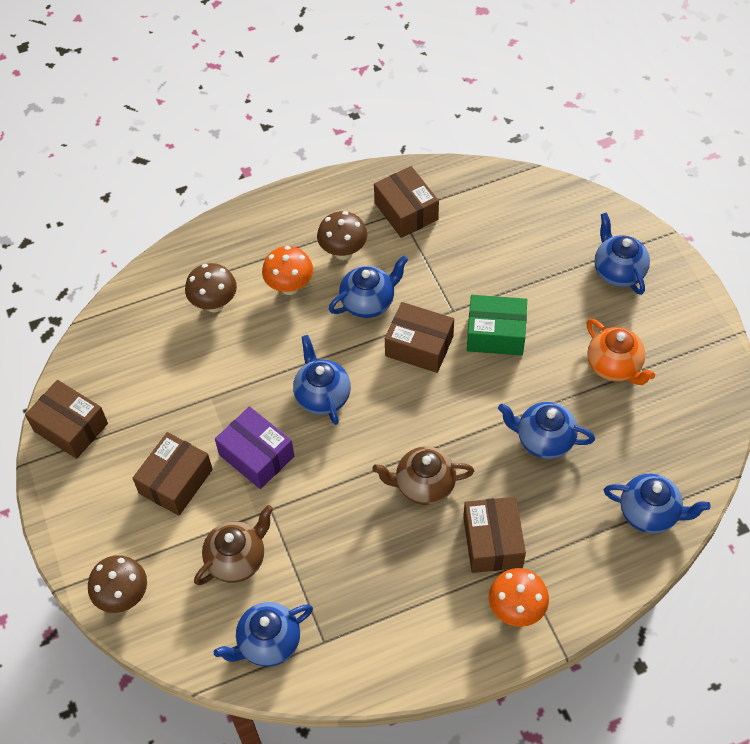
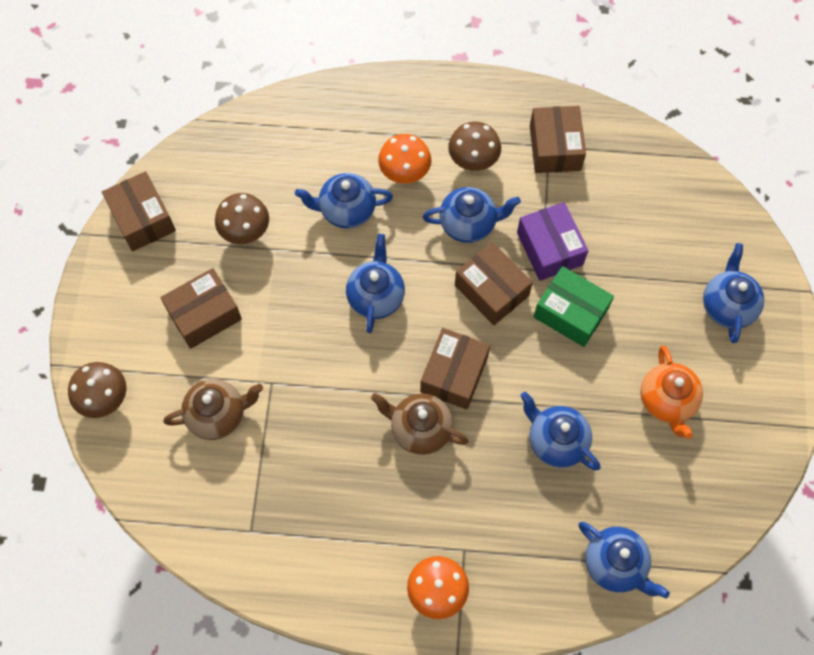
camera: 25 degrees right, 10 degrees up
brown mushroom [185,263,237,312] -> brown mushroom moved to [215,193,269,244]
blue teapot [214,602,313,667] -> blue teapot moved to [295,173,393,228]
purple box [215,406,294,489] -> purple box moved to [517,202,588,281]
brown box [463,497,526,573] -> brown box moved to [420,328,490,410]

